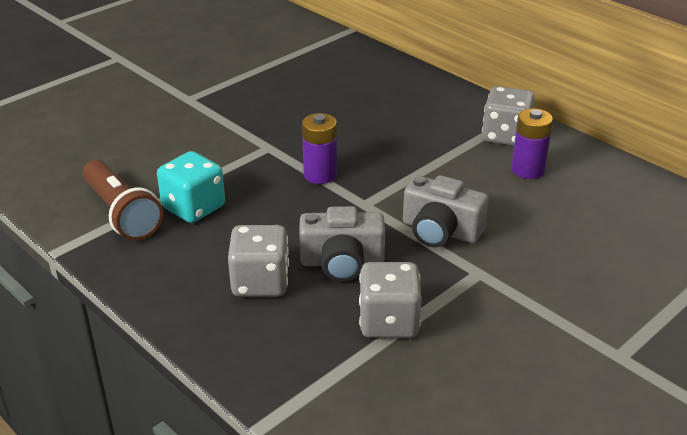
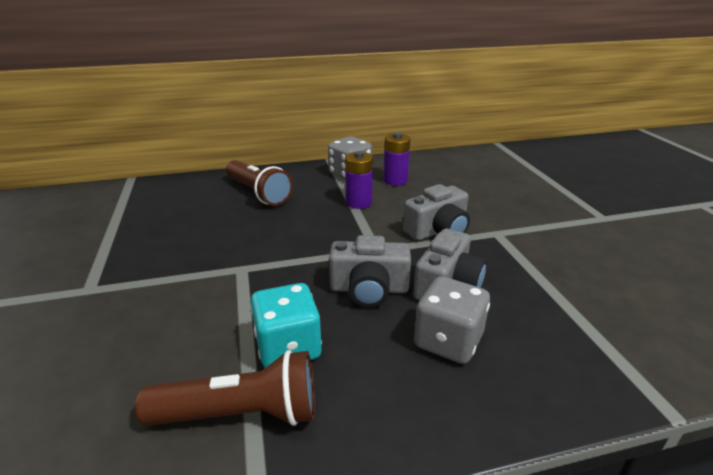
camera: 60 degrees left, 5 degrees down
purple battery [302,113,337,184] -> purple battery moved to [345,151,373,209]
grey dice [359,262,422,338] -> none
none -> brown flashlight [226,160,293,206]
none -> grey camera [329,235,411,307]

